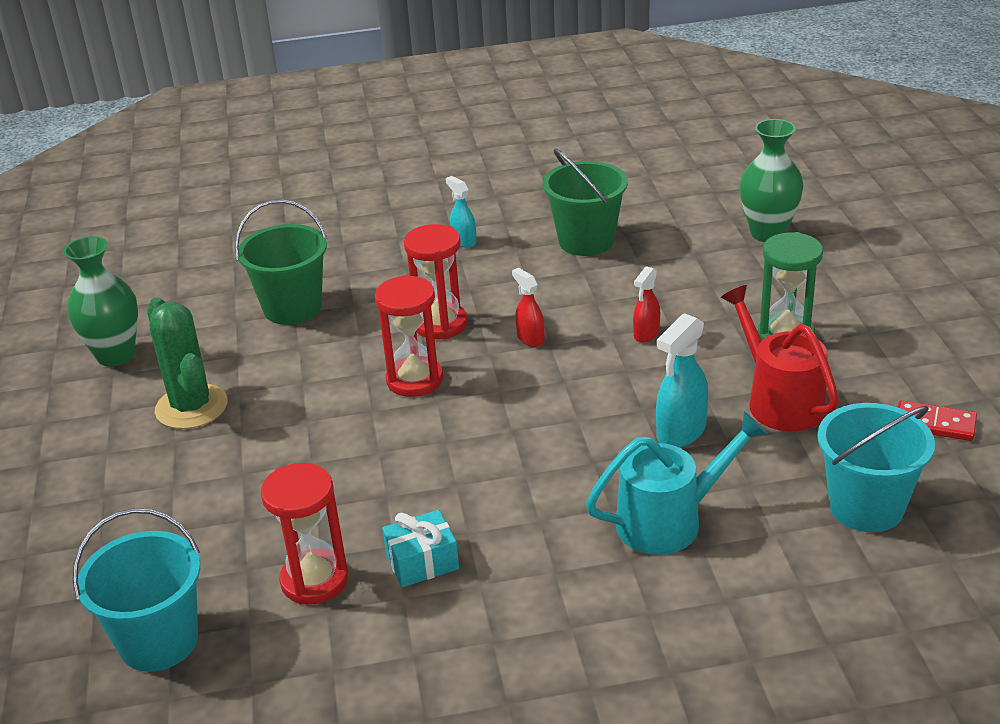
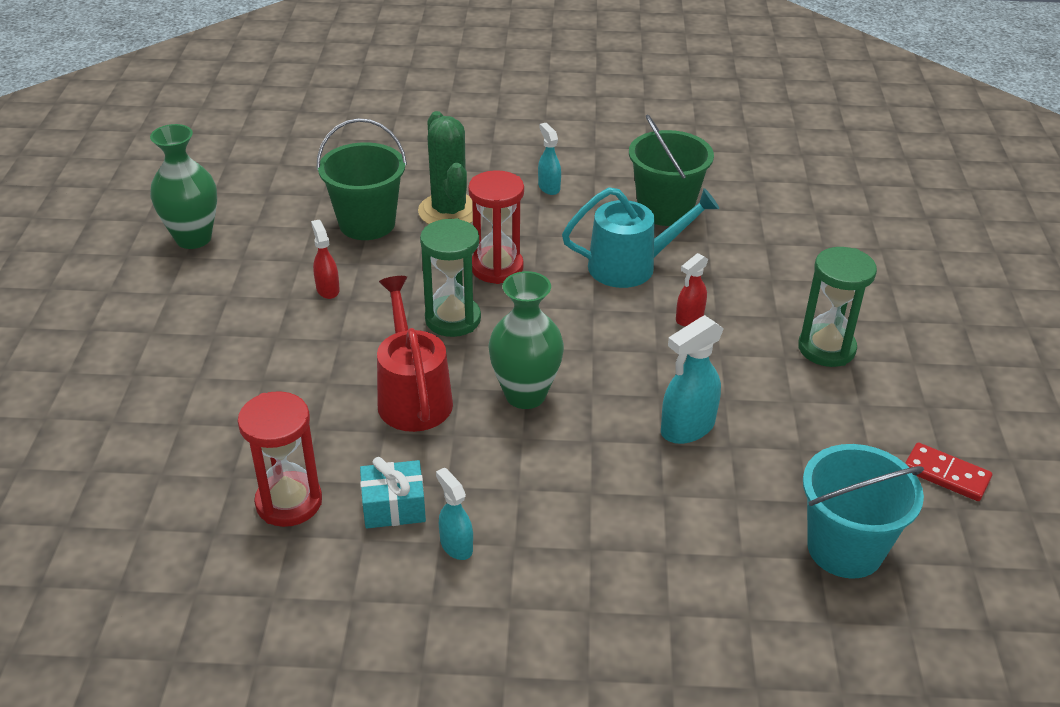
camera: 10 degrees right, 5 degrees up
turquoise bucket [73,508,200,672] -> none
green cactus [147,298,228,429] -> green cactus moved to [418,111,473,224]
red hourglass [375,275,443,397] -> green hourglass [420,218,481,337]
red spray bottle [512,268,545,347] -> red spray bottle moved to [311,220,340,299]
turquoise watering can [586,412,768,555] -> turquoise watering can moved to [562,187,719,288]
red watering can [721,285,839,431] -> red watering can moved to [377,276,453,432]
green vase [740,119,804,242] -> green vase moved to [488,271,564,409]
none -> turquoise spray bottle [436,468,473,560]

